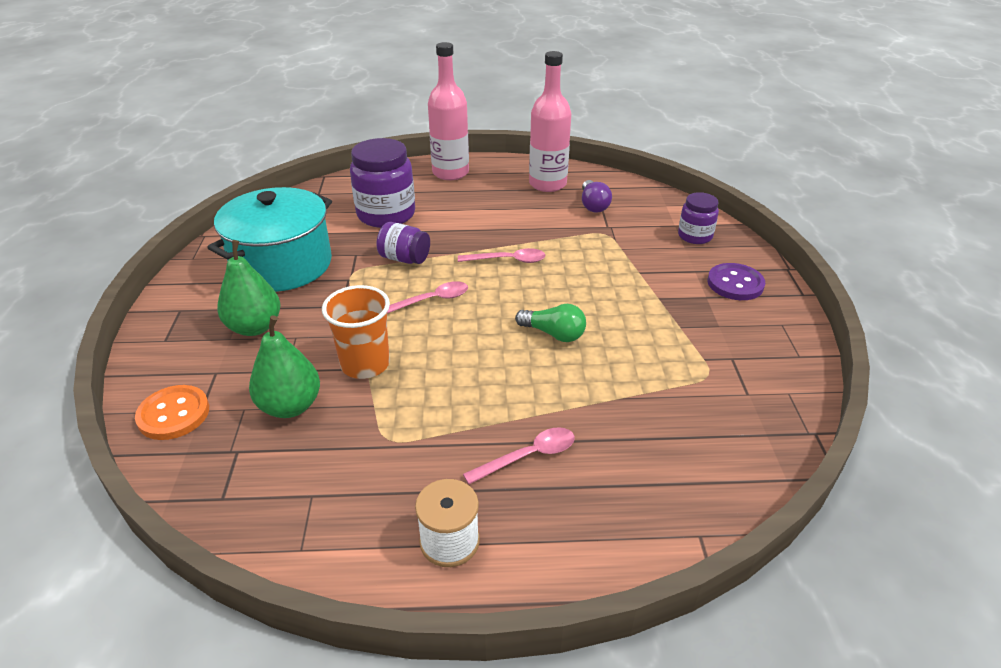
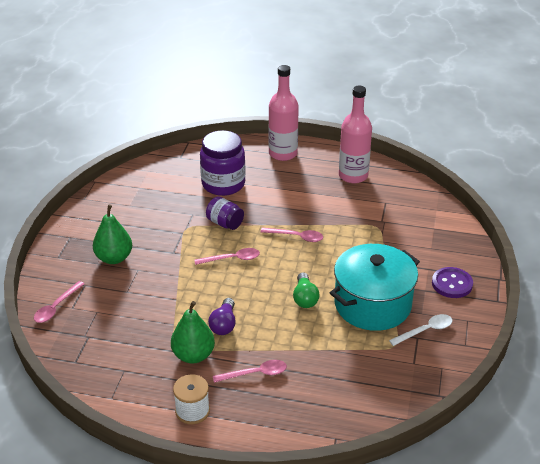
camera: 15 degrees right, 0 degrees up
orange button [135,385,209,440] -> pink spoon [34,281,84,323]
turquoise pot [207,187,332,292] -> turquoise pot moved to [330,244,420,331]
green pear [249,315,320,418] -> green pear moved to [171,301,215,364]
orange cup [322,285,390,379] -> none
green light bulb [515,304,586,342] -> green light bulb turned 45 degrees clockwise [293,272,320,308]
purple light bulb [582,180,612,212] -> purple light bulb moved to [208,298,236,335]
purple jar [678,192,719,244] -> none
none -> white spoon [389,314,452,346]

